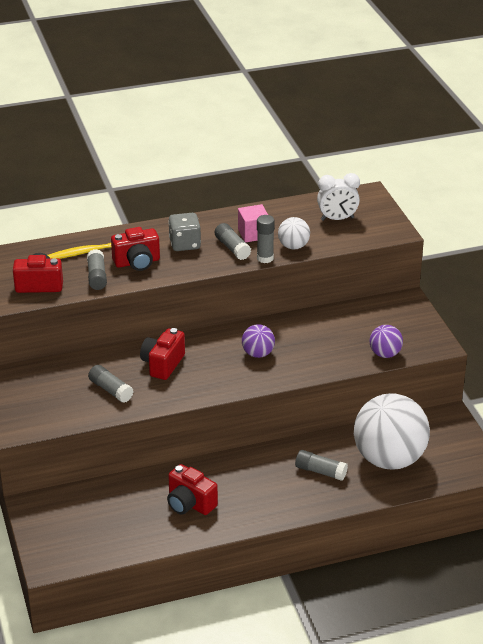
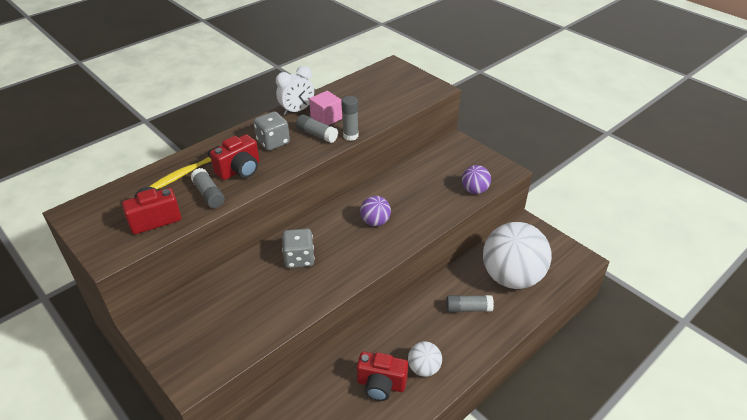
camera: 25 degrees left, 5 degrees up
grey glue stick [88,365,134,403] -> none
red camera [140,328,185,380] -> grey dice [282,229,314,268]
white ball [278,217,310,249] -> white ball moved to [408,341,442,377]
white clock [317,173,360,221] -> white clock moved to [276,66,314,115]

